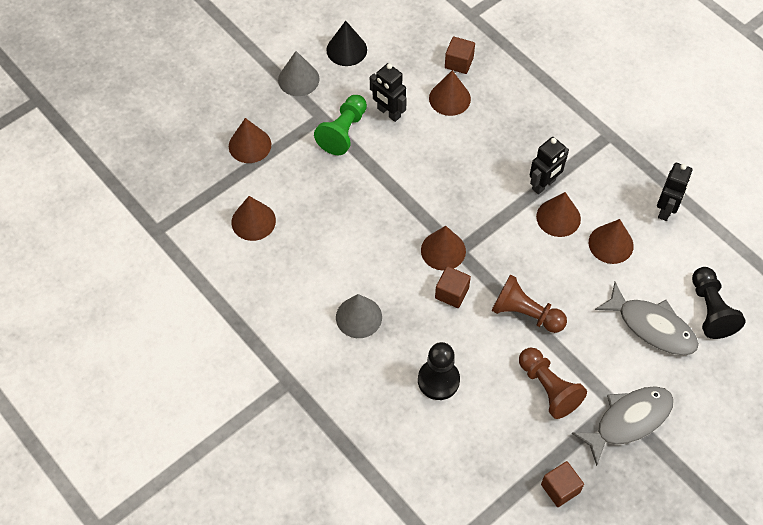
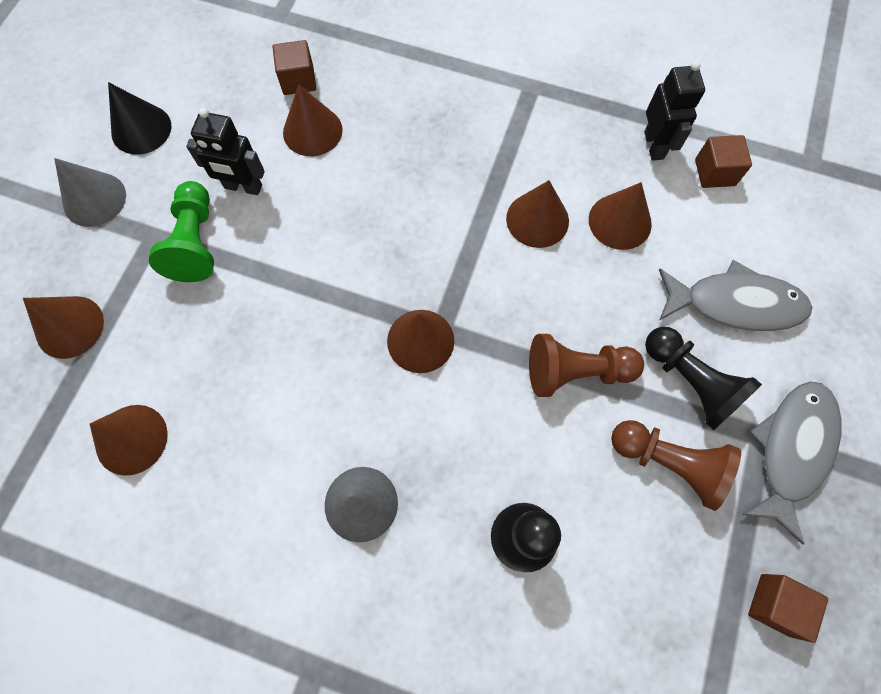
camera: 30 degrees left, 10 degrees up
brown cube [435,266,471,308] -> brown cube moved to [695,135,752,188]
black robot [530,137,569,194] -> none
black pawn [692,267,745,339] -> black pawn moved to [645,327,762,430]

